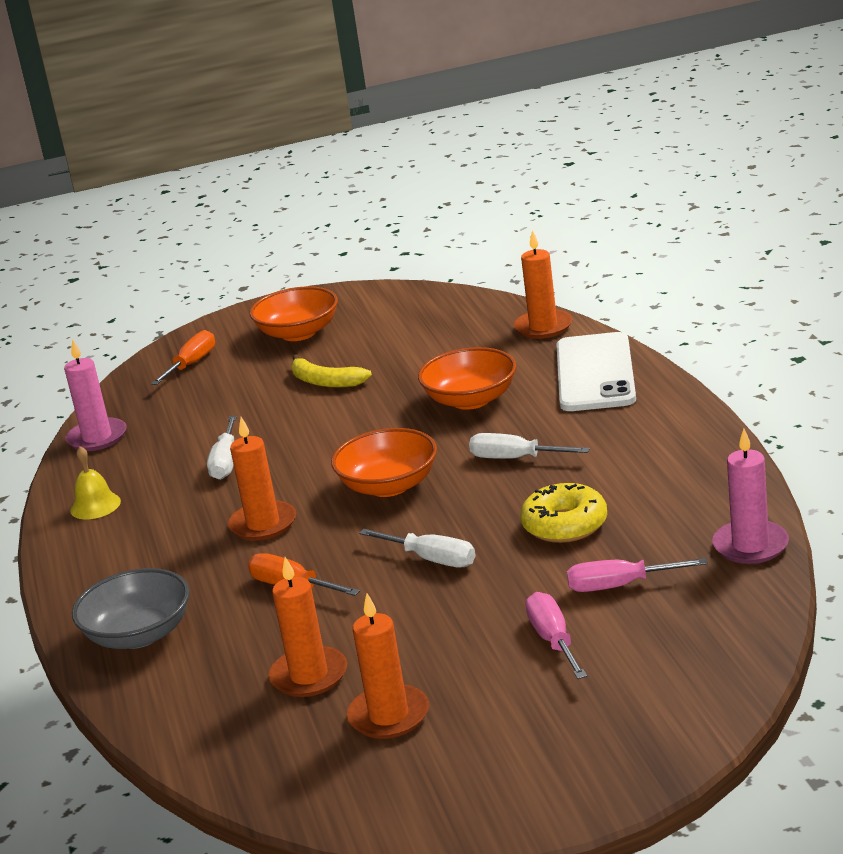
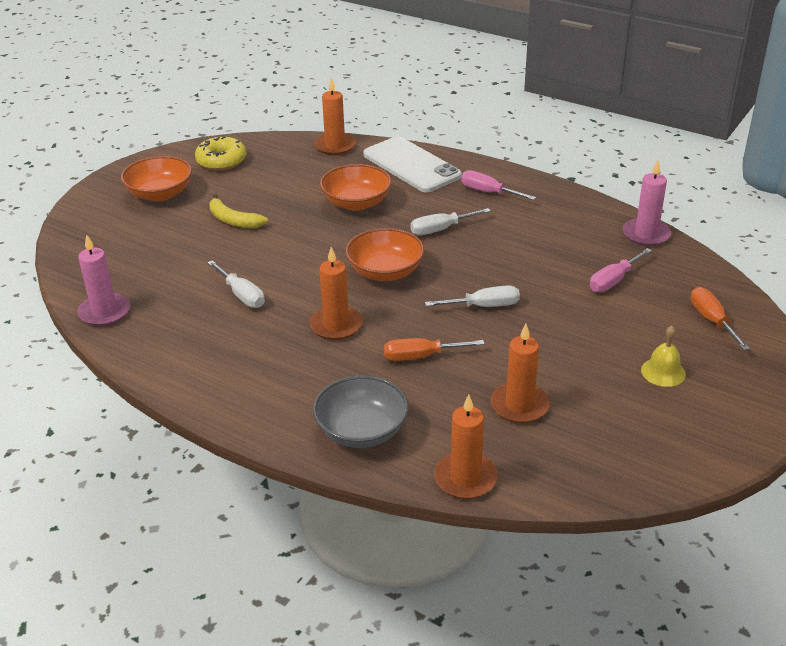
camera: 45 degrees left, 10 degrees up
yellow bell [70,446,121,519] -> yellow bell moved to [641,326,686,387]
orange screwdriver [151,330,215,385] -> orange screwdriver moved to [691,287,750,350]
yellow banana [291,354,372,388] -> yellow banana turned 45 degrees clockwise [209,194,268,228]
orange candle [347,593,429,739] -> orange candle moved to [434,394,498,499]
yellow donut [520,483,607,543] -> yellow donut moved to [195,136,246,171]
pink screwdriver [525,592,587,679] -> pink screwdriver moved to [461,170,536,200]

